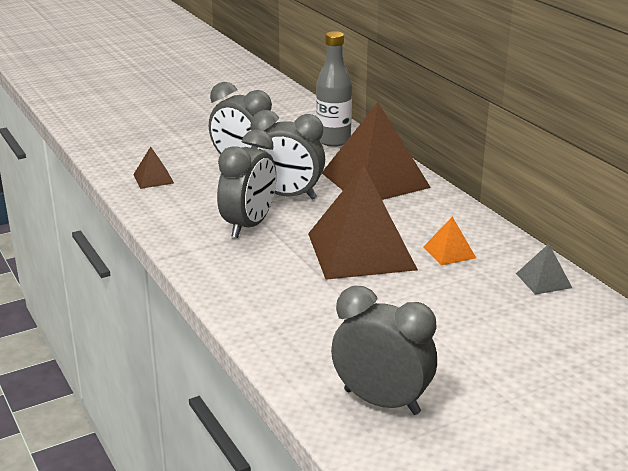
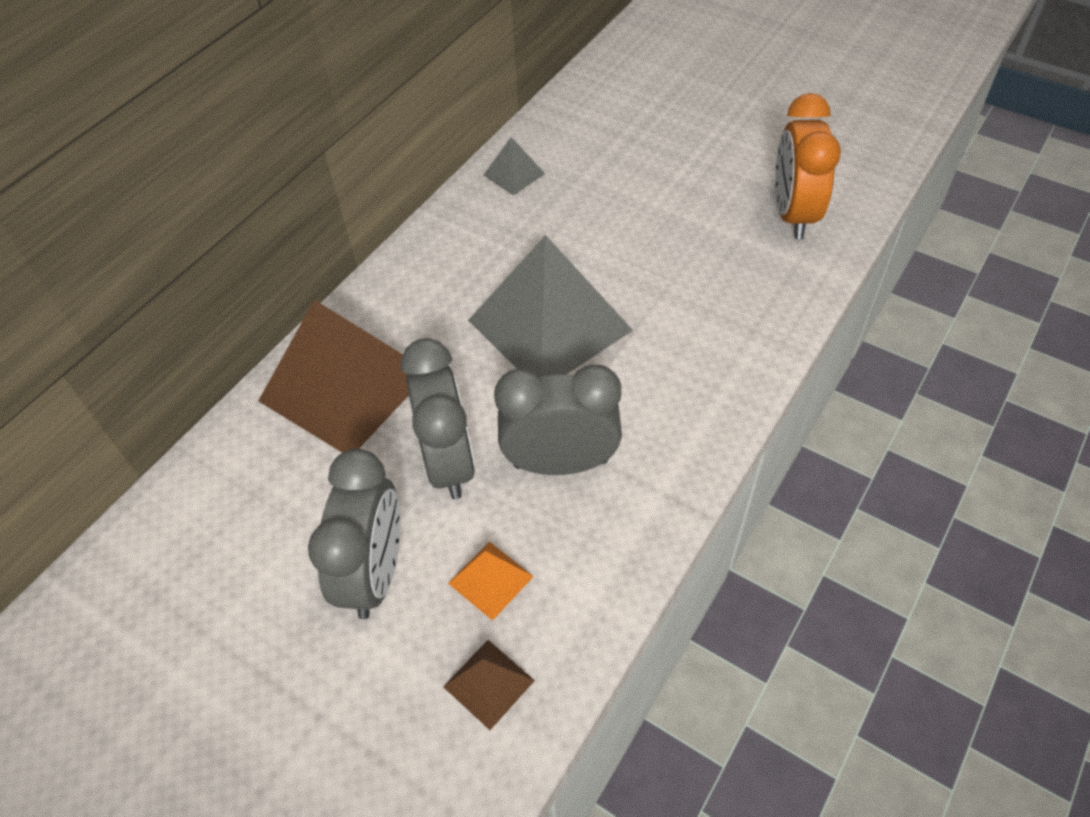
camera: 115 degrees left, 25 degrees up
brown pyramid [308,165,418,280] -> grey pyramid [468,235,633,377]
grey bottle [316,31,352,147] -> none
grey clock [331,286,437,415] -> orange clock [775,93,841,239]
orange pyramid [423,216,476,266] -> orange pyramid moved to [448,542,534,621]

